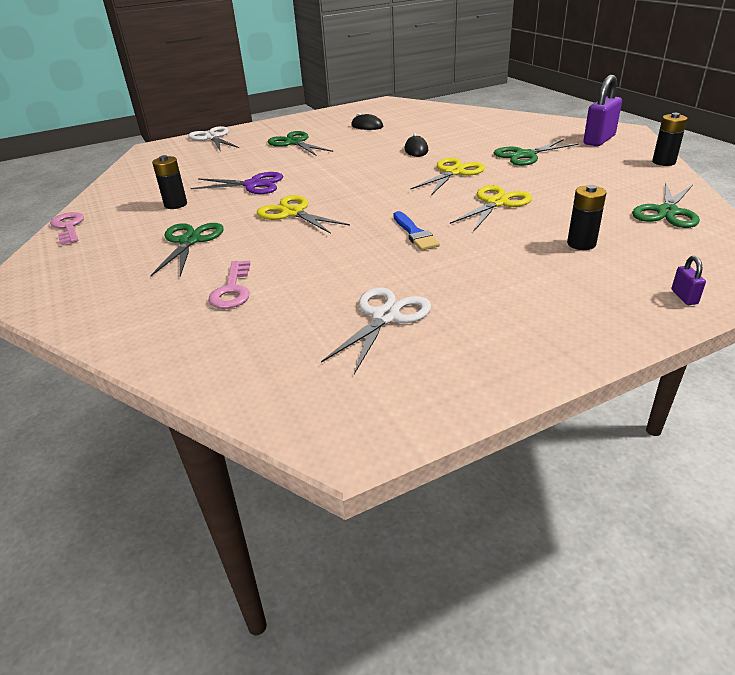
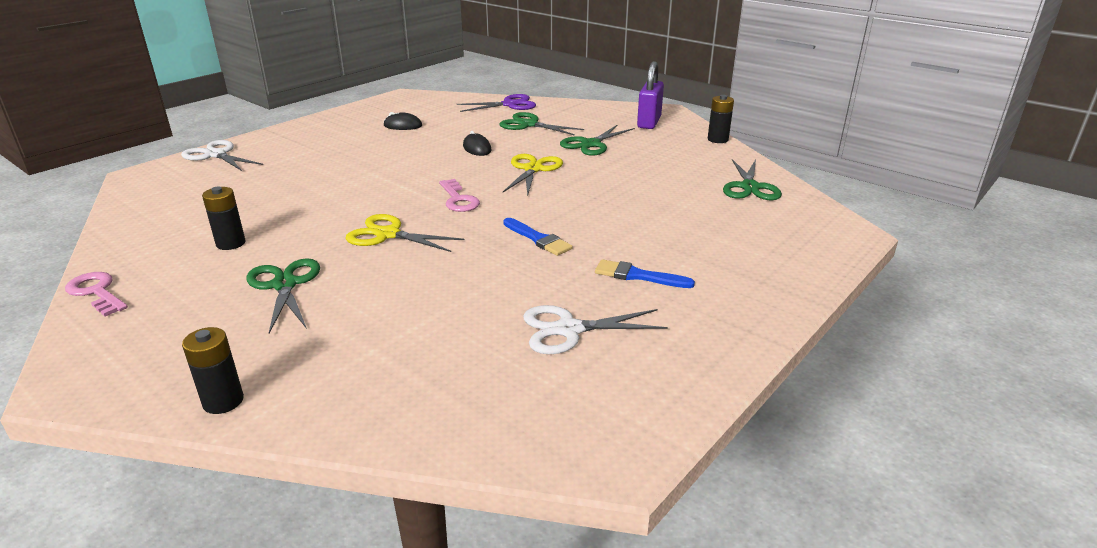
camera: 25 degrees left, 5 degrees down
purple scissors [191,172,283,194] -> purple scissors moved to [457,94,536,112]
pink key [208,261,251,309] -> pink key moved to [439,179,480,212]
green scissors [268,131,333,155] -> green scissors moved to [500,112,584,136]
white scissors [321,288,431,374] -> white scissors turned 105 degrees counterclockwise [523,305,668,354]
yellow scissors [450,185,532,231] -> none
black battery [567,185,607,250] -> black battery moved to [182,327,244,414]
purple padlock [672,256,706,305] -> none
none -> blue brush [595,259,695,288]

